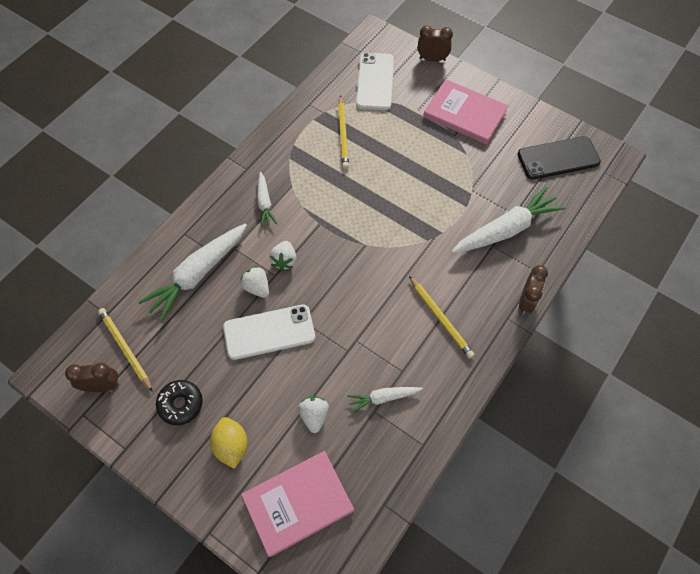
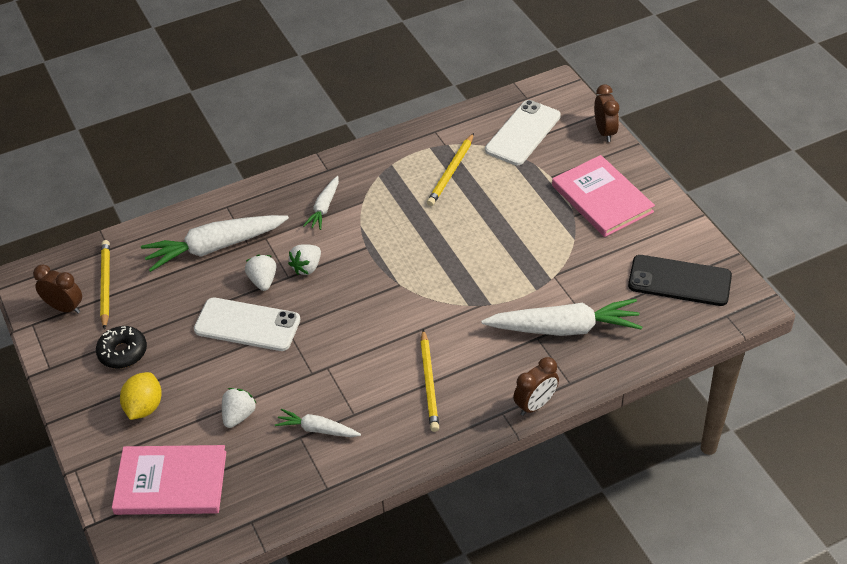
camera: 30 degrees right, 15 degrees down
brown clock [418,25,453,62] -> brown clock turned 45 degrees clockwise [594,84,619,142]

